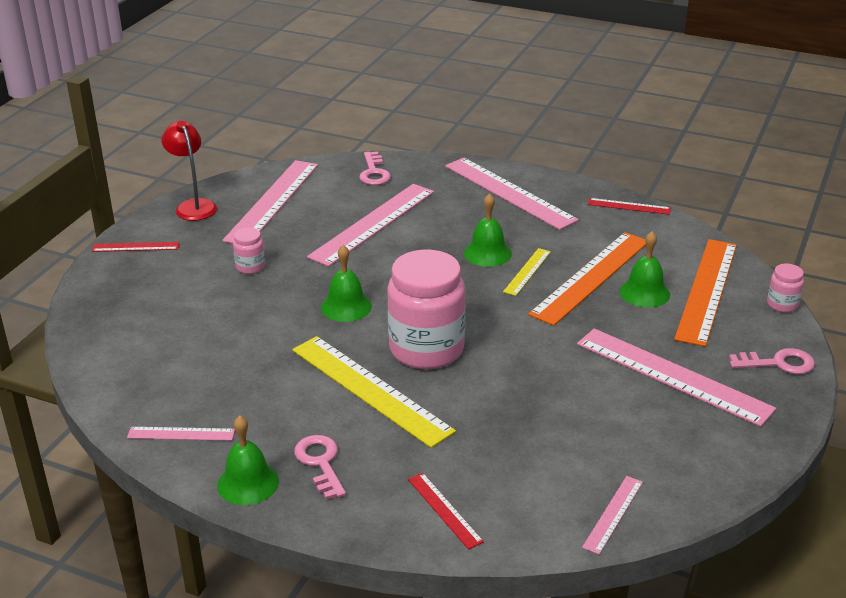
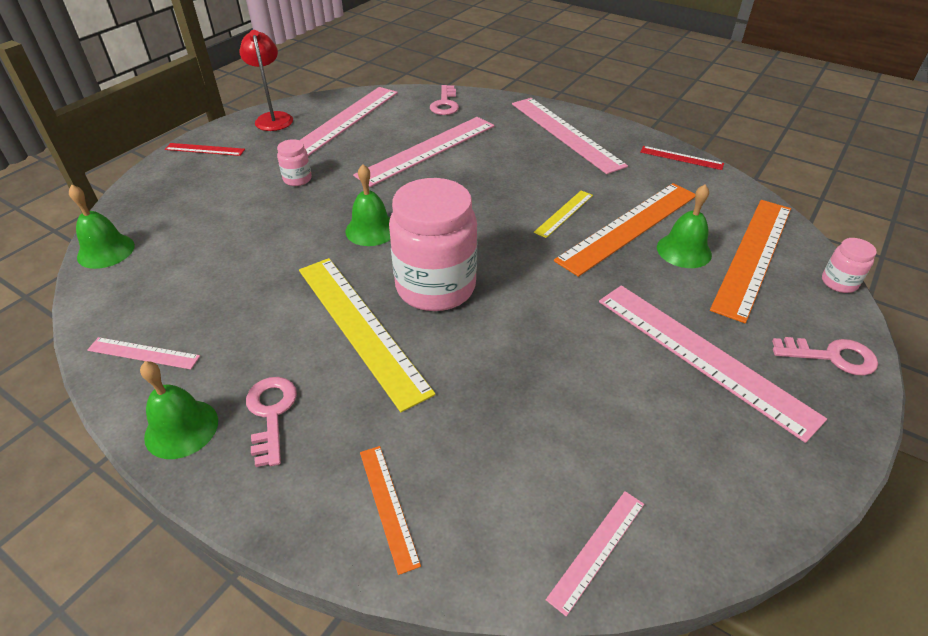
camera: 10 degrees right, 10 degrees up
red ruler [408,473,484,549] -> orange ruler [360,446,421,575]
green bell [464,193,512,267] -> green bell moved to [69,185,135,269]

